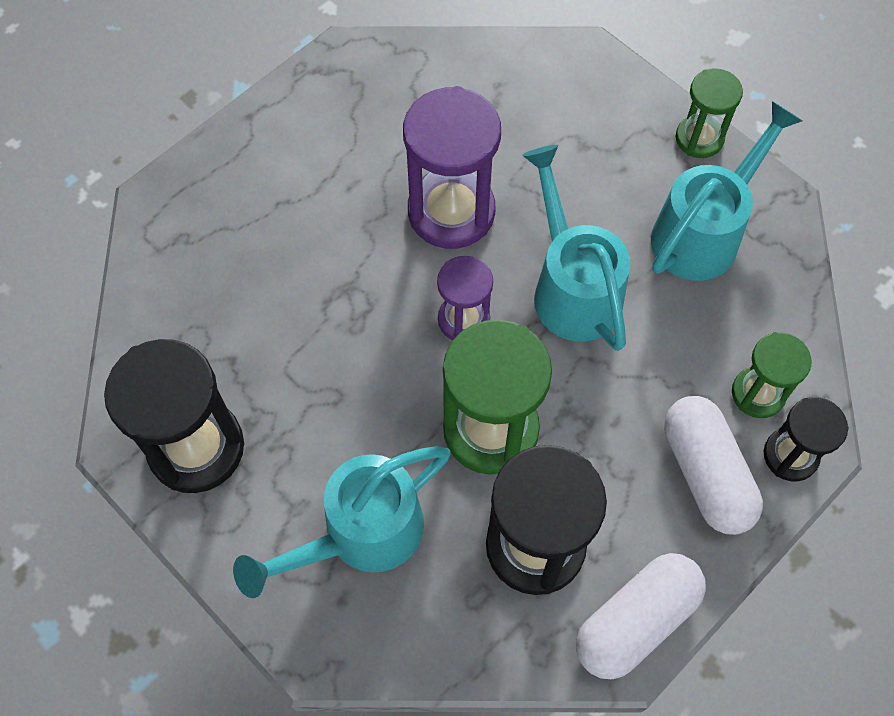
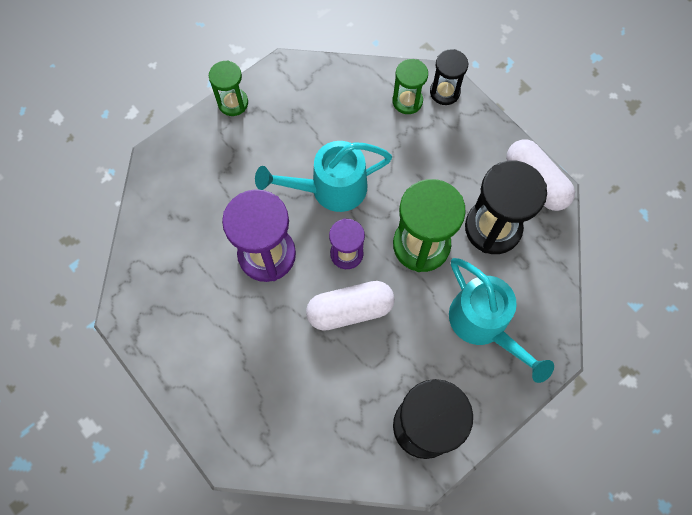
camera: 85 degrees left, 5 degrees up
turquoise watering can [651,101,802,281] -> none
white capsule [664,396,763,535] -> white capsule moved to [306,281,395,331]

